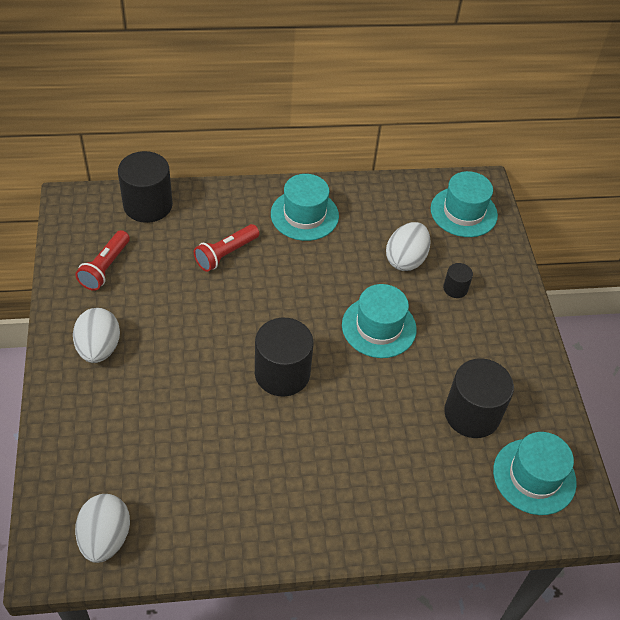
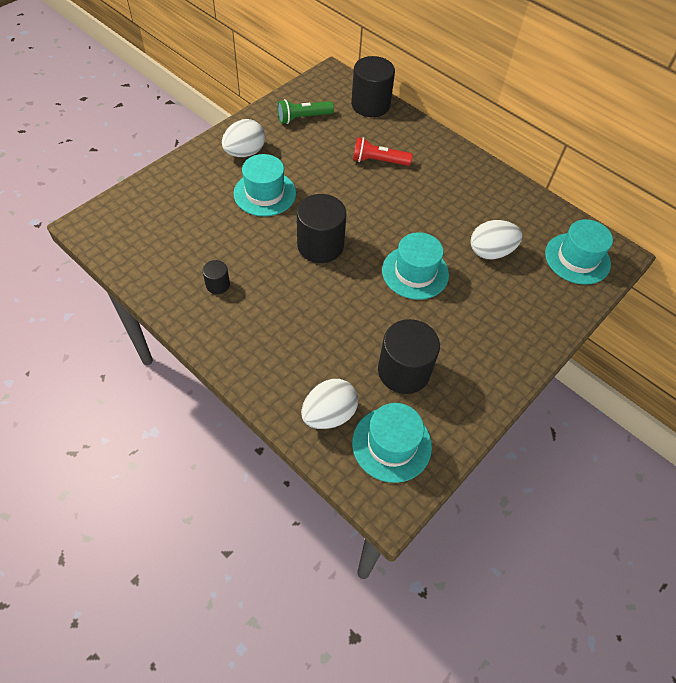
camera: 50 degrees right, 5 degrees up
red flashlight [75,230,130,291] -> green flashlight [277,99,334,124]
white egg [75,494,130,563] -> white egg moved to [301,379,358,429]
turquoise hat [271,174,339,241] -> turquoise hat moved to [234,154,296,217]
black cylinder [443,263,473,298] -> black cylinder moved to [203,260,230,294]

